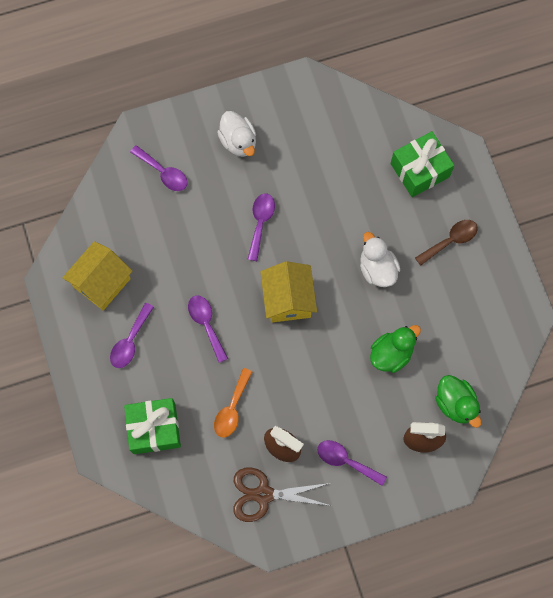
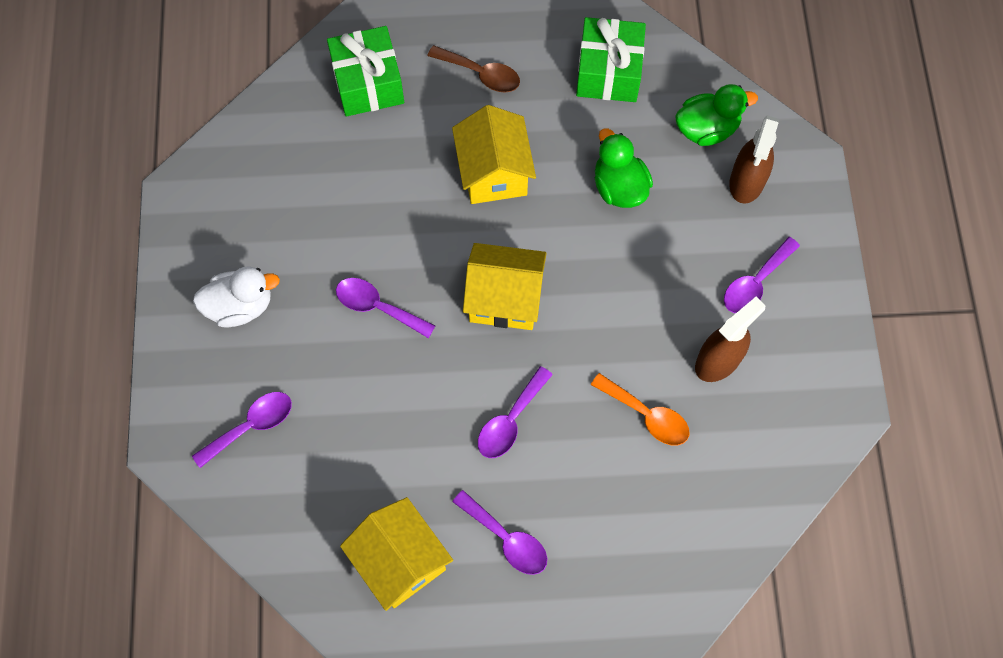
camera: 75 degrees left, 5 degrees down
green gift [124,398,181,454] -> green gift moved to [576,17,646,102]
purple spoon [188,295,228,363] -> purple spoon turned 45 degrees counterclockwise [478,366,553,458]
brown scissors [233,467,331,522] -> none
white duck [360,232,400,287] -> yellow house [452,105,536,204]
brown spoon [415,220,478,266] -> brown spoon turned 135 degrees clockwise [427,45,520,92]

